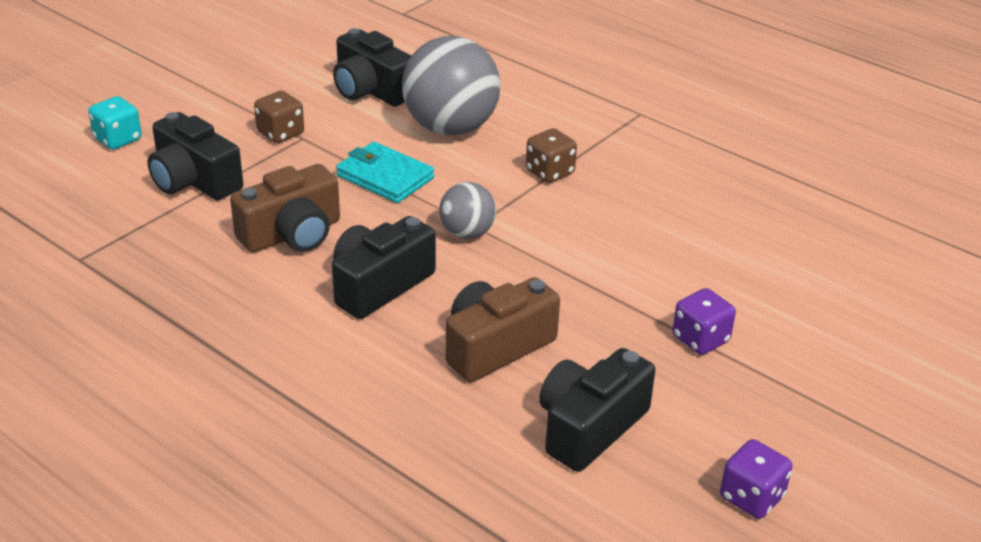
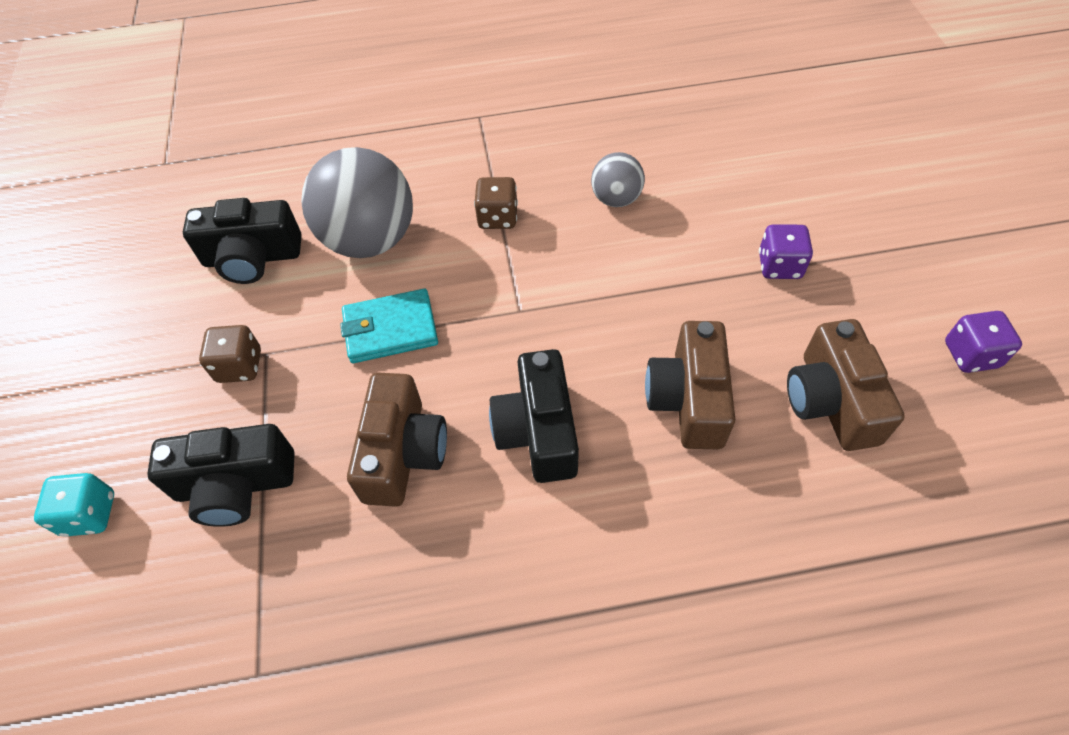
camera: 45 degrees left, 20 degrees up
grey ball [439,182,496,239] -> grey ball moved to [591,152,645,207]
black camera [539,348,656,472] -> brown camera [787,319,905,451]

